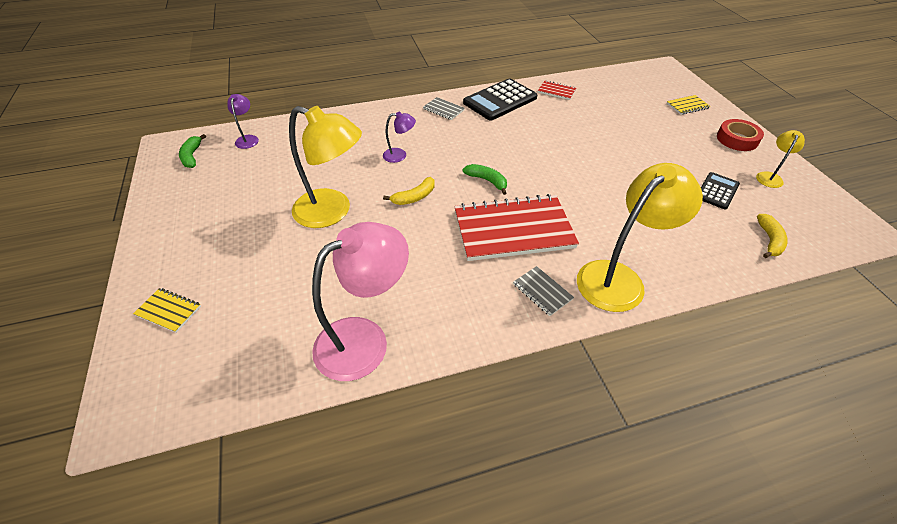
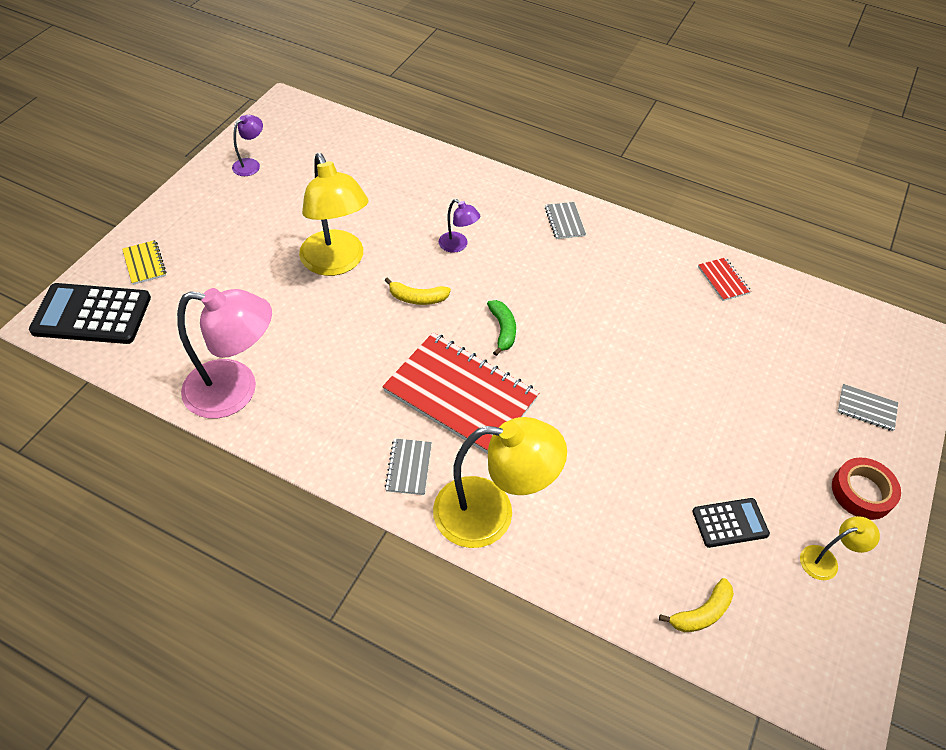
camera: 40 degrees right, 5 degrees up
green banana [179,134,206,168] -> none
purple lamp [227,94,259,149] -> purple lamp moved to [232,115,263,176]
black calculator [463,78,538,120] -> black calculator moved to [29,283,151,344]
yellow notebook [667,95,710,115] -> grey notebook [837,384,898,431]

